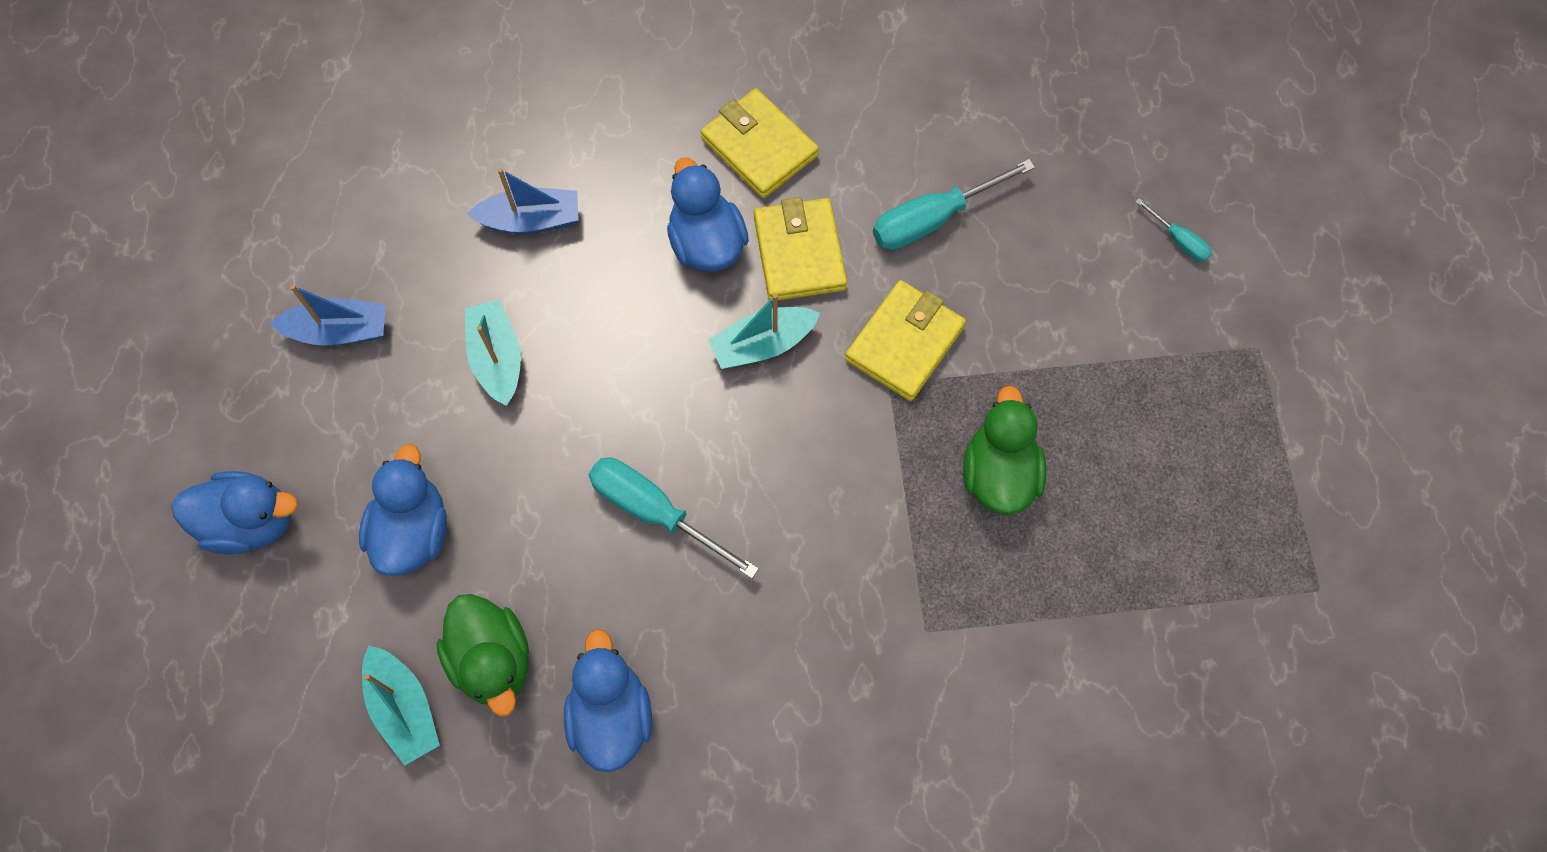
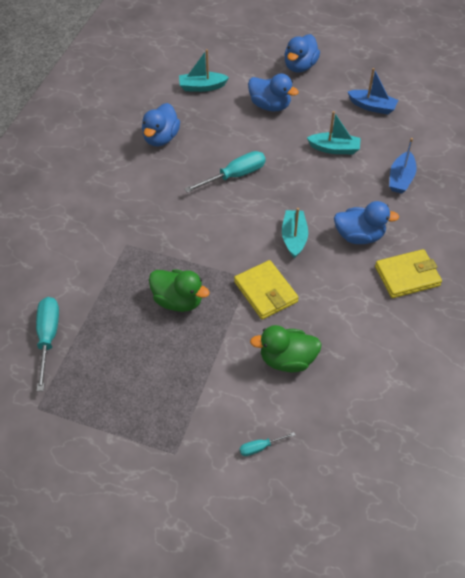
camera: 115 degrees right, 15 degrees down
blue boat [269,285,386,346] -> blue boat turned 90 degrees counterclockwise [347,68,398,114]
green duck [436,594,529,717] -> green duck moved to [250,325,322,372]
blue duck [564,629,652,772] -> blue duck turned 90 degrees clockwise [142,103,180,147]
yellow wallet [754,197,847,301] -> none
turquoise screwdriver [873,159,1035,250] -> turquoise screwdriver moved to [36,297,59,391]

